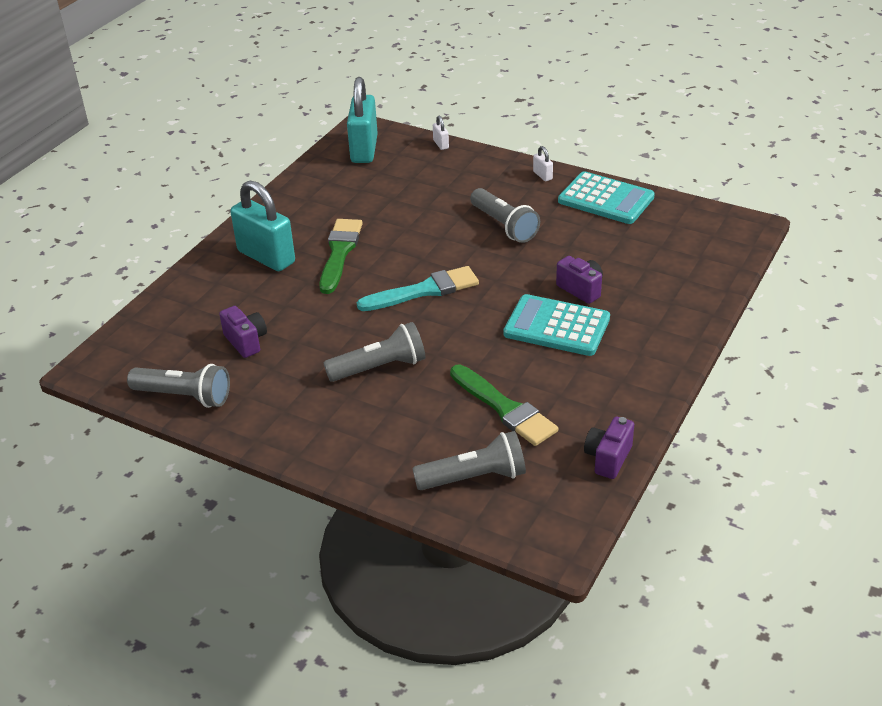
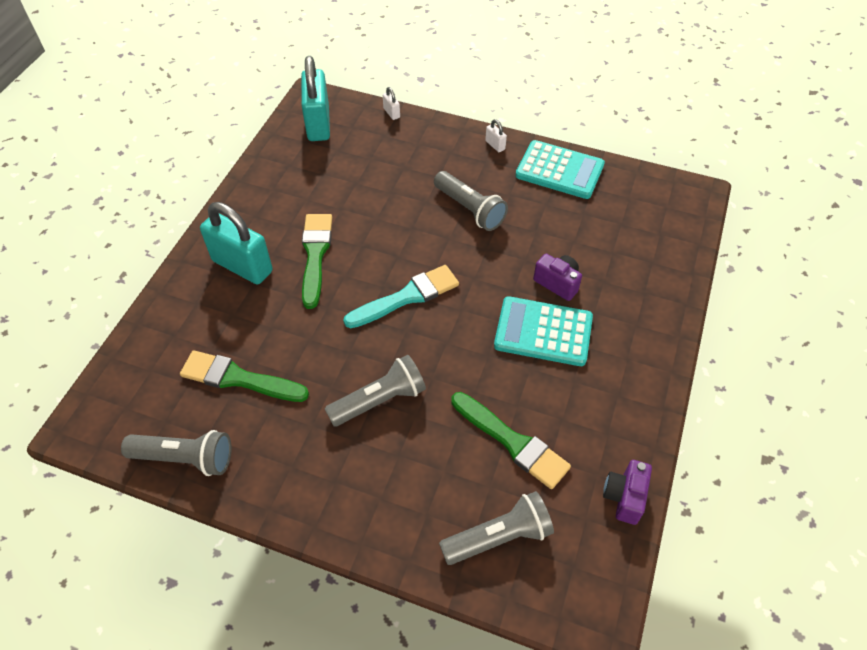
camera: 10 degrees left, 15 degrees up
purple camera [219,306,267,358] -> green brush [180,350,309,402]

